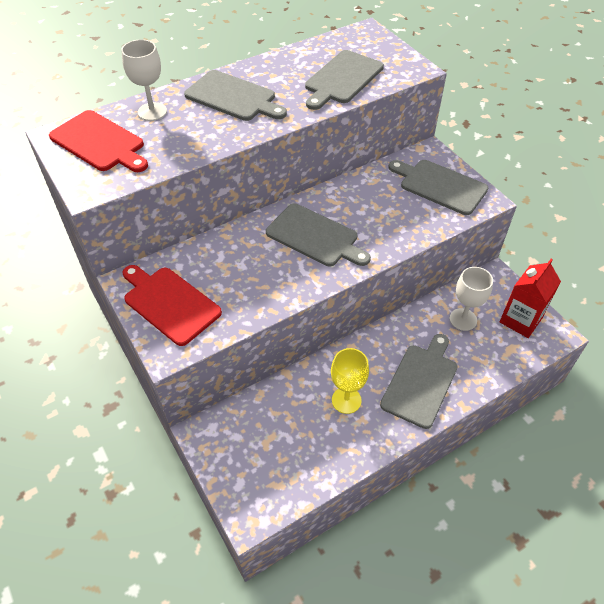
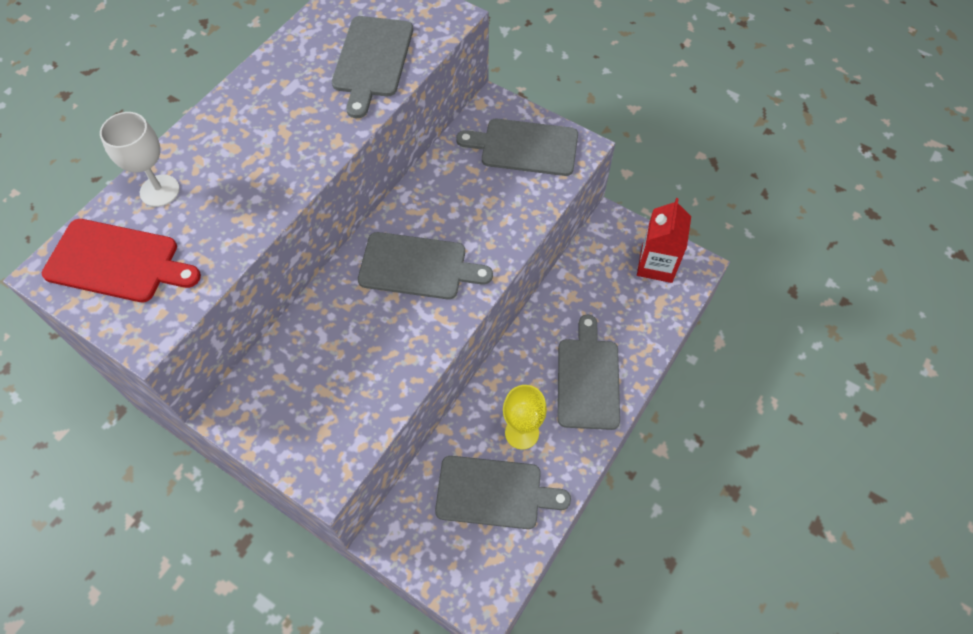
camera: 25 degrees left, 10 degrees up
red cutting board [123,265,222,346] -> none
grey cutting board [184,70,287,121] -> grey cutting board moved to [435,456,571,529]
white goblet [450,267,493,331] -> none

